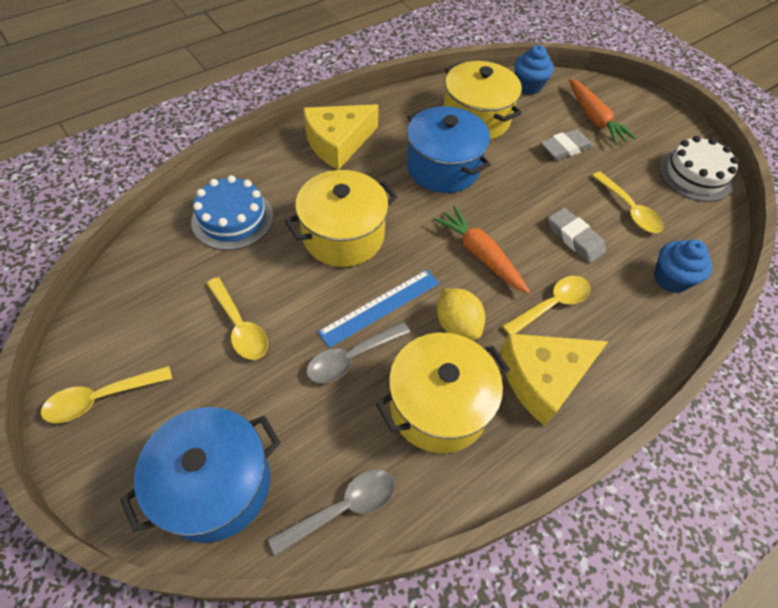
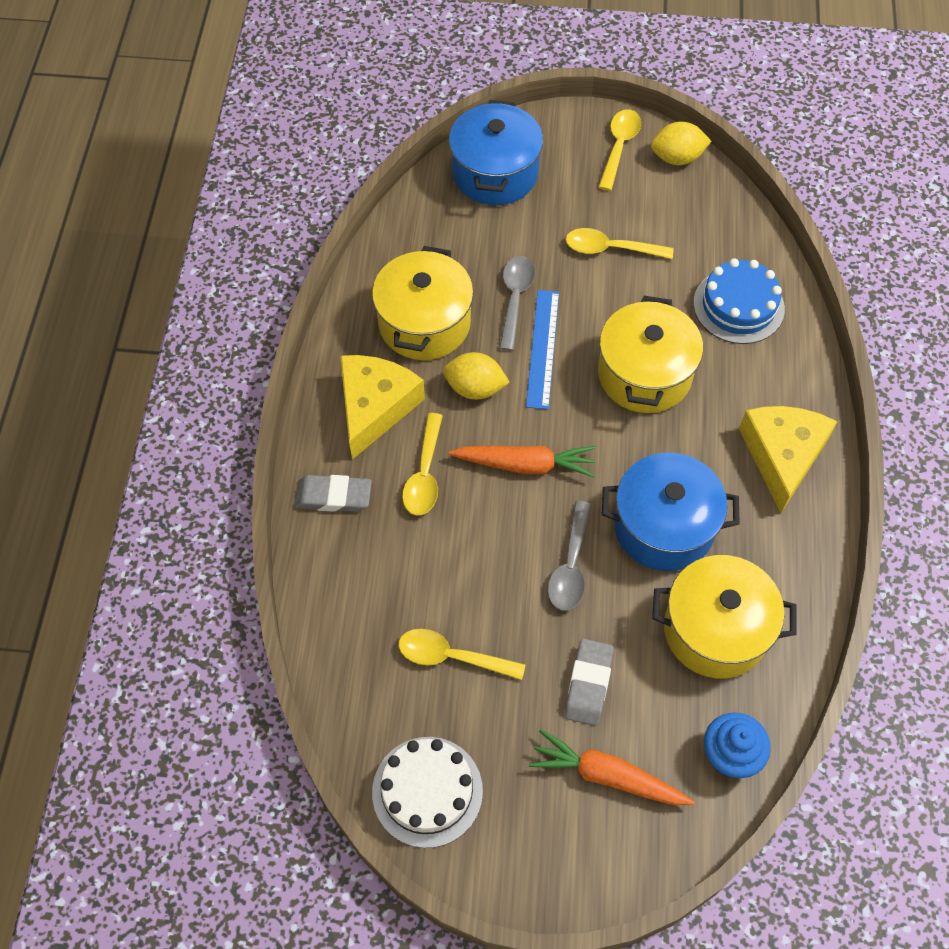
camera: 135 degrees right, 5 degrees up
grey spoon [268,469,395,556] -> grey spoon moved to [548,501,591,610]
grey eraser [548,208,606,263] -> grey eraser moved to [294,475,372,512]
blue cupcake [654,240,712,293] -> none
none -> yellow lemon [651,121,711,165]

